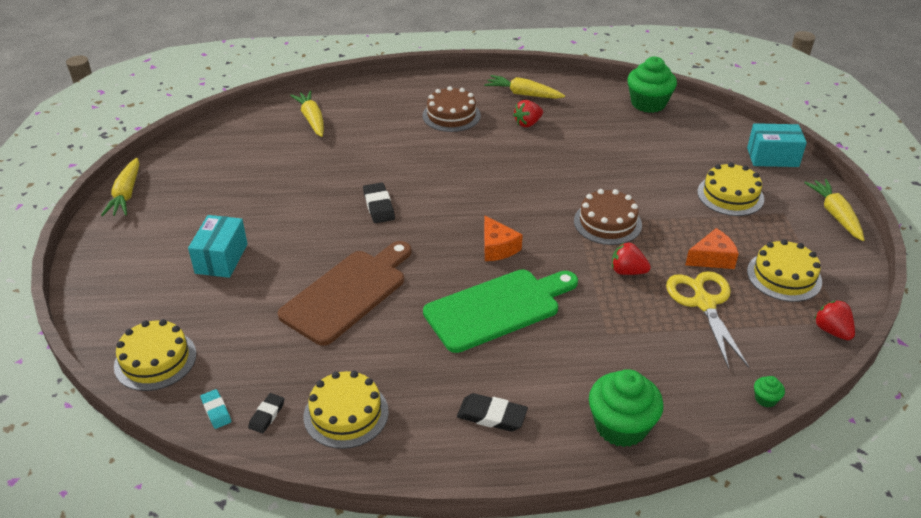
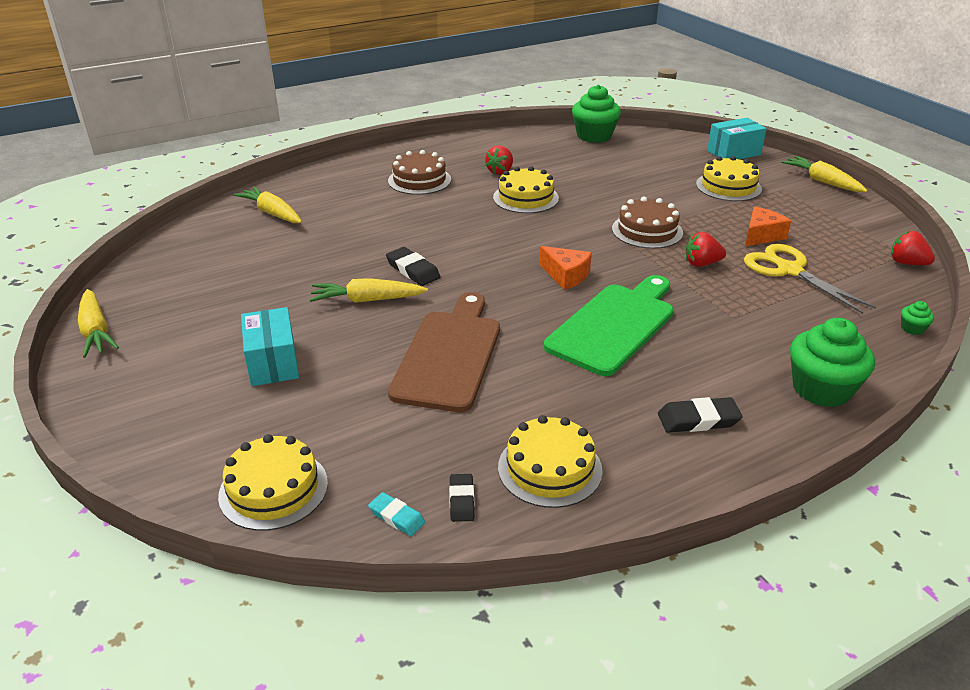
camera: 25 degrees left, 5 degrees down
yellow carrot [484,75,565,99] -> yellow carrot moved to [309,278,428,303]
yellow cake [747,239,822,302] -> yellow cake moved to [493,166,559,213]

